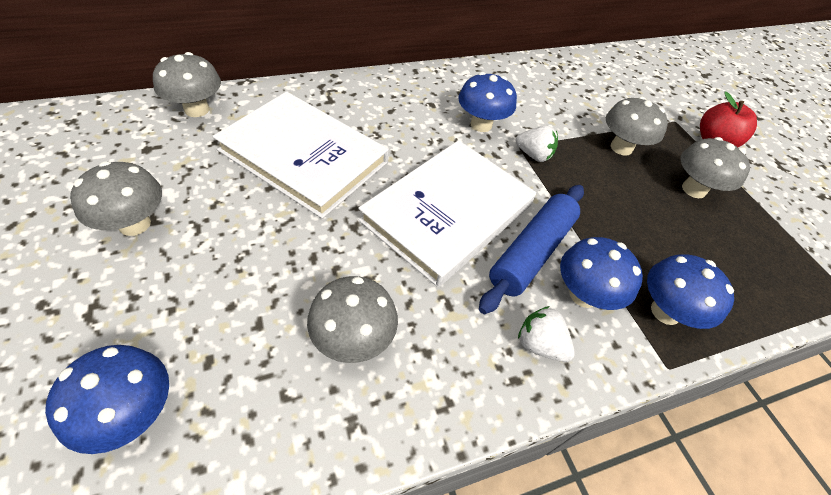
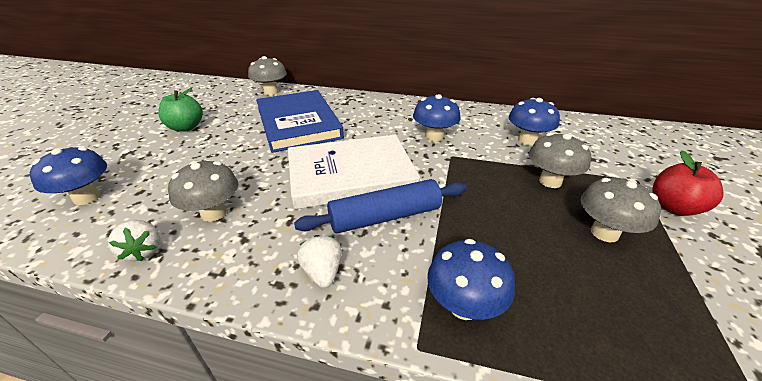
camera: 40 degrees right, 15 degrees down
grey mushroom [70,161,162,236] -> green apple [158,88,203,132]
white book [213,92,389,219] -> blue book [256,90,344,153]
white strawberry [516,126,558,162] -> white strawberry moved to [108,220,160,261]
blue mushroom [560,237,643,310] -> blue mushroom moved to [509,98,560,146]

